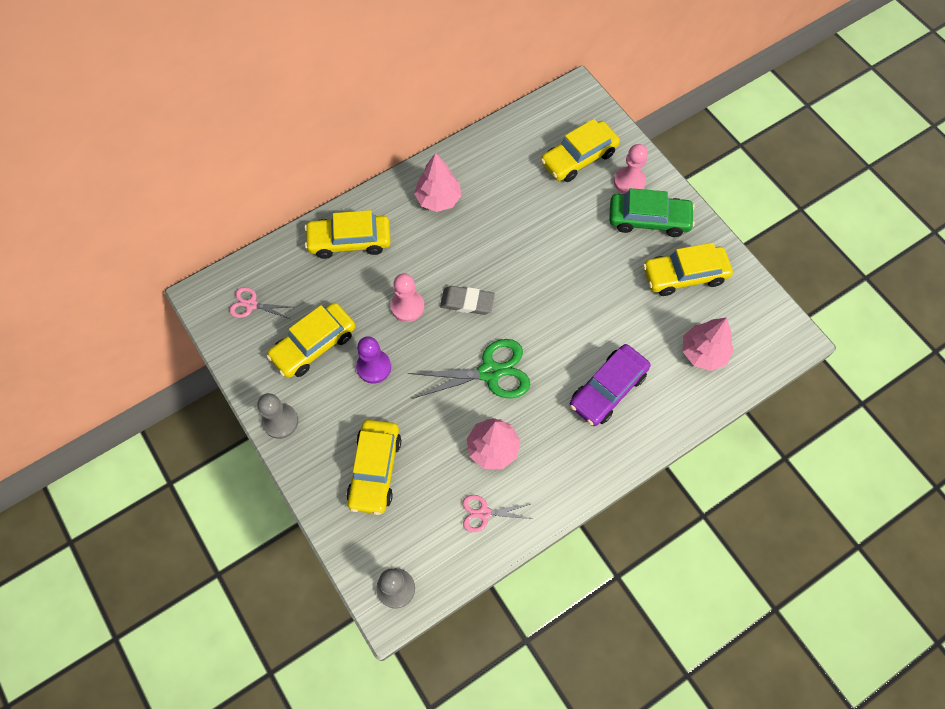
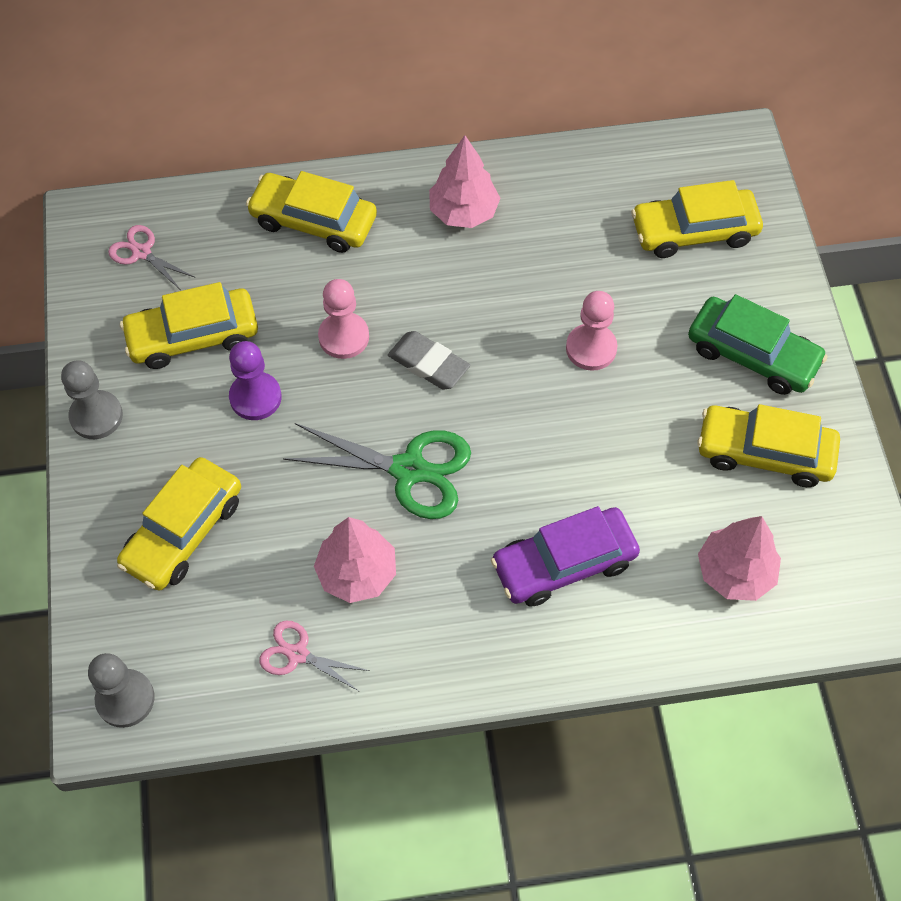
camera: 25 degrees right, 5 degrees down
pink pawn [614,144,648,194] -> pink pawn moved to [566,291,617,371]

